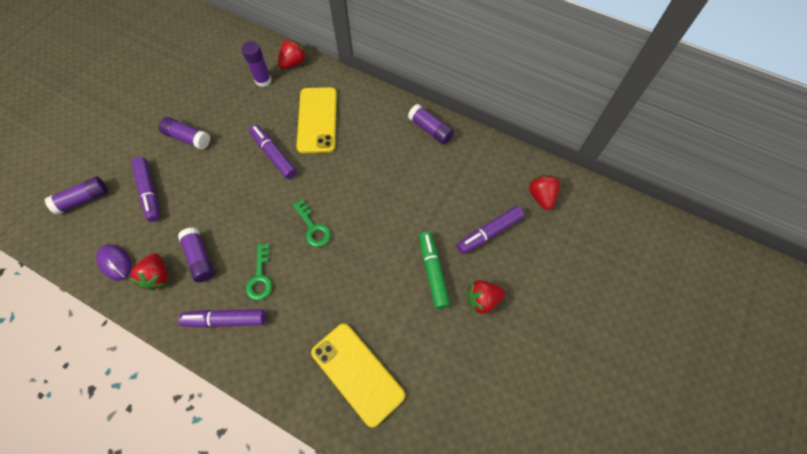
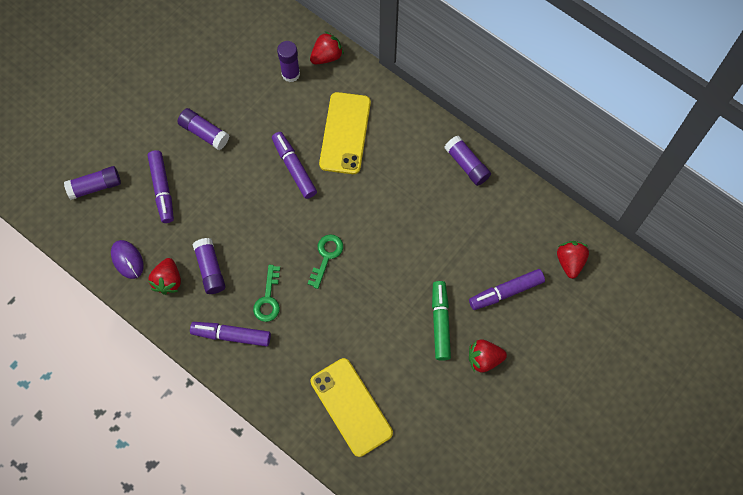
camera: 10 degrees right, 5 degrees up
green key [293,200,331,247] -> green key turned 135 degrees counterclockwise [308,234,343,289]

